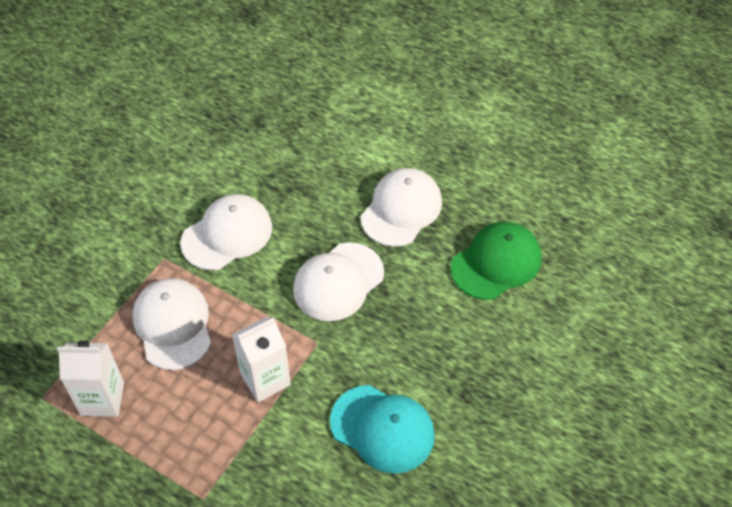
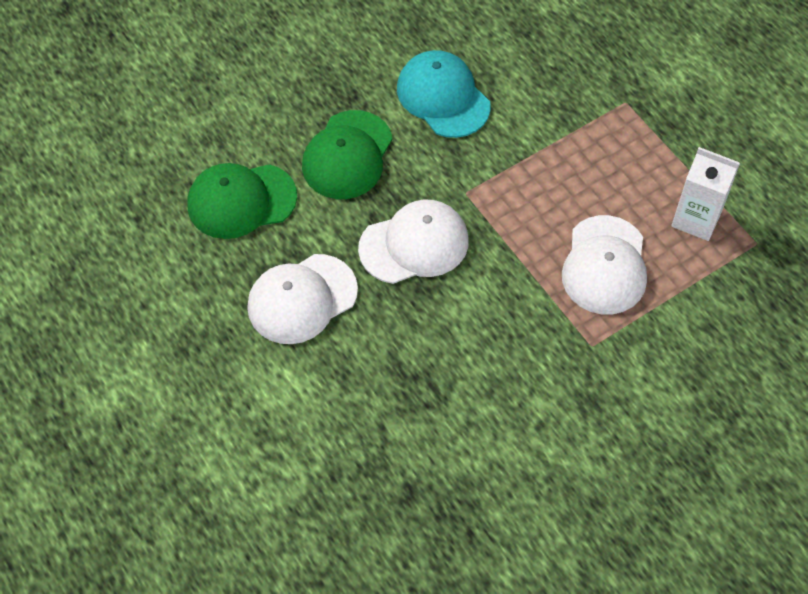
camera: 155 degrees left, 5 degrees up
white cap [180,194,272,270] -> none
white carton [232,317,291,402] -> none
none -> green cap [302,110,393,199]

